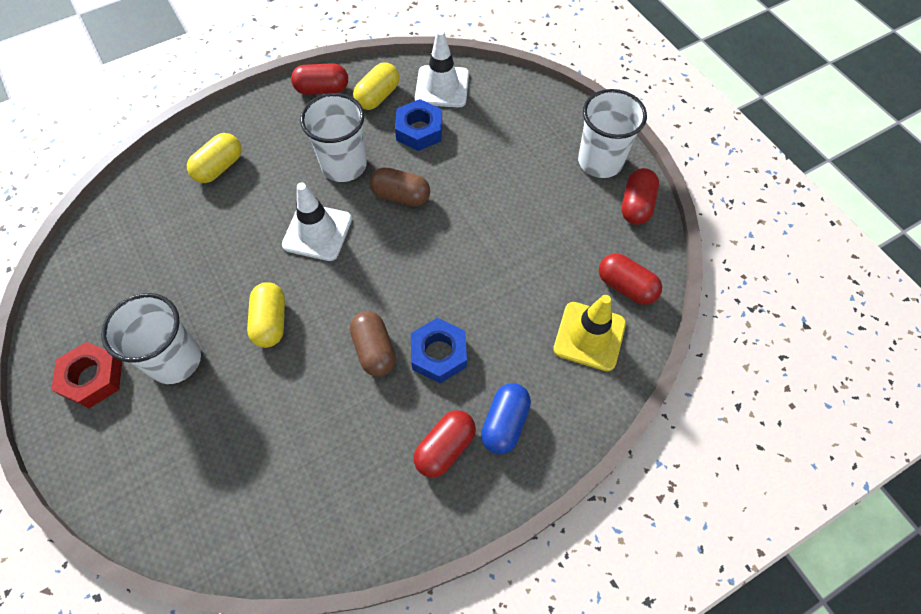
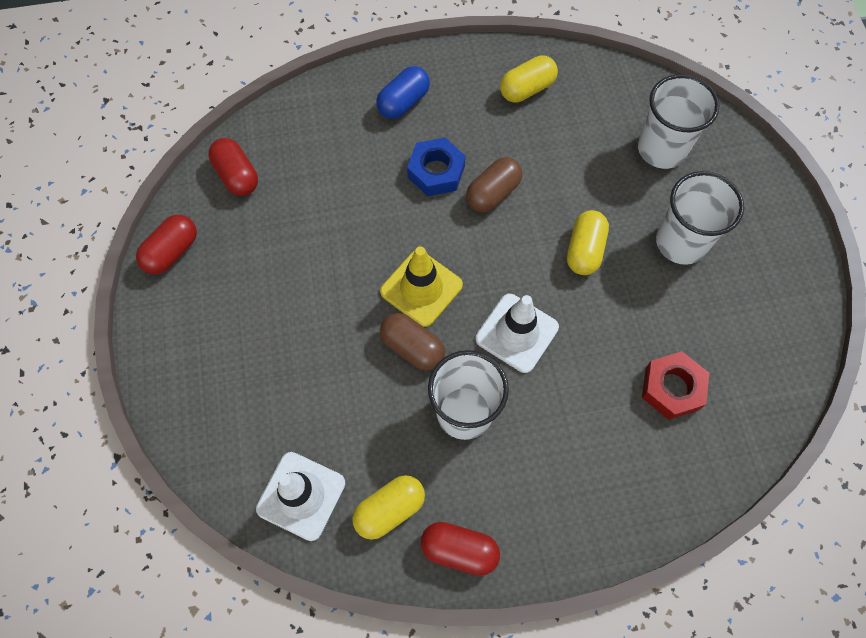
camera: 160 degrees left, 5 degrees up
red nut [51,342,122,408] -> red nut moved to [642,351,709,420]
yellow capsule [187,133,241,183] -> yellow capsule moved to [500,55,558,102]
brown capsule [350,311,396,377] -> brown capsule turned 45 degrees clockwise [466,157,522,212]
blue nut [395,99,442,151] -> none
red capsule [414,410,476,478] -> none
yellow traffic cone [553,295,626,371] -> yellow traffic cone moved to [380,246,463,327]
white cup [578,89,647,178] -> white cup moved to [638,74,719,169]

